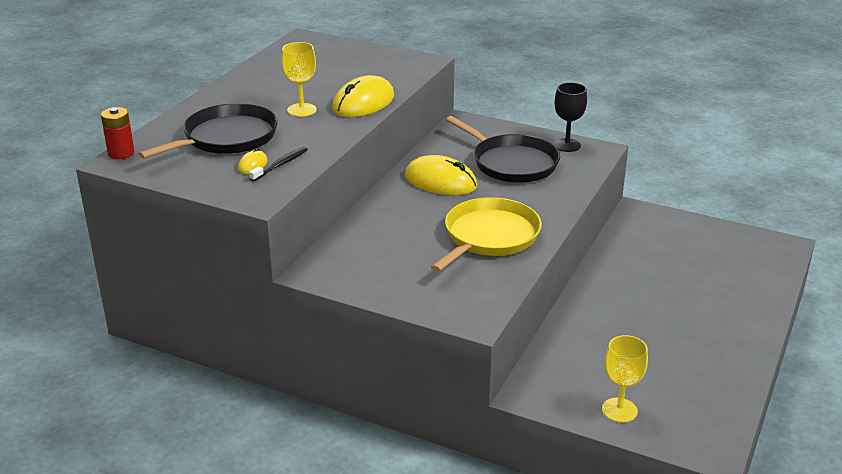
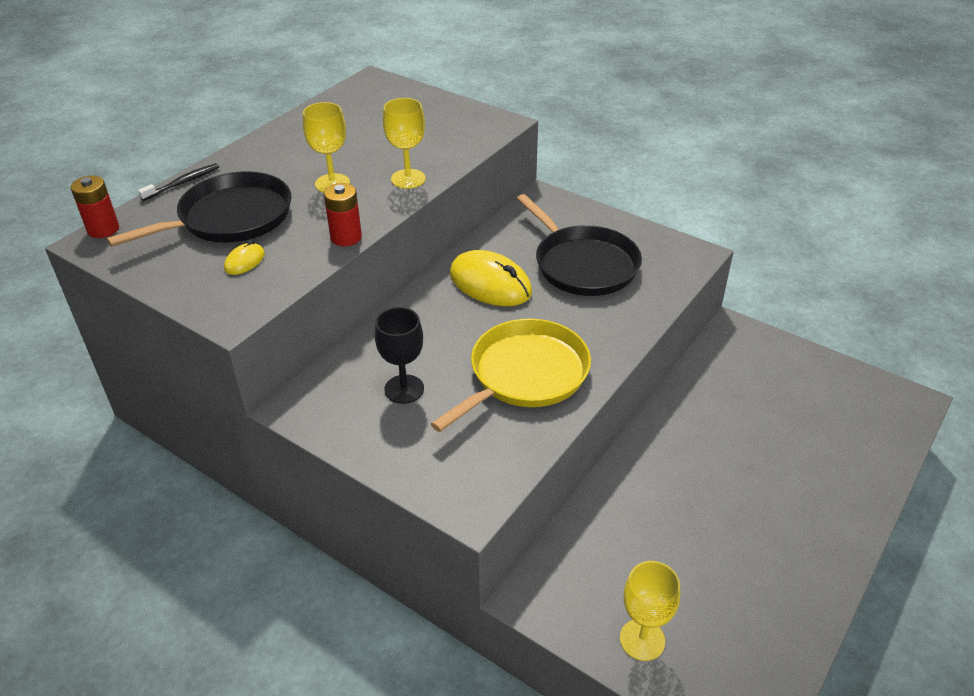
camera: 10 degrees right, 10 degrees up
black toothbrush [249,147,308,181] -> black toothbrush moved to [138,163,219,201]
yellow mouse [332,75,394,117] -> yellow goblet [383,98,426,189]
black goblet [553,82,587,152] -> black goblet moved to [375,307,424,404]
none -> red battery [324,183,362,246]

